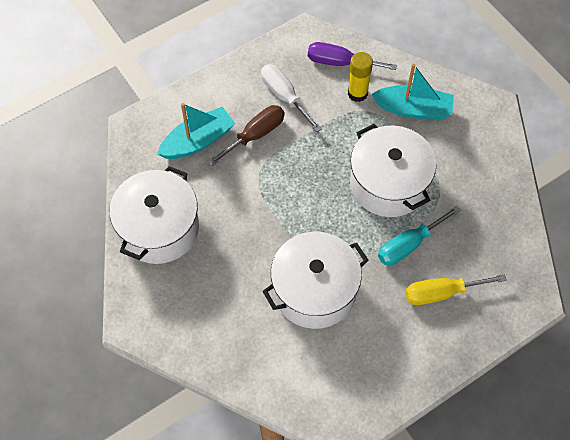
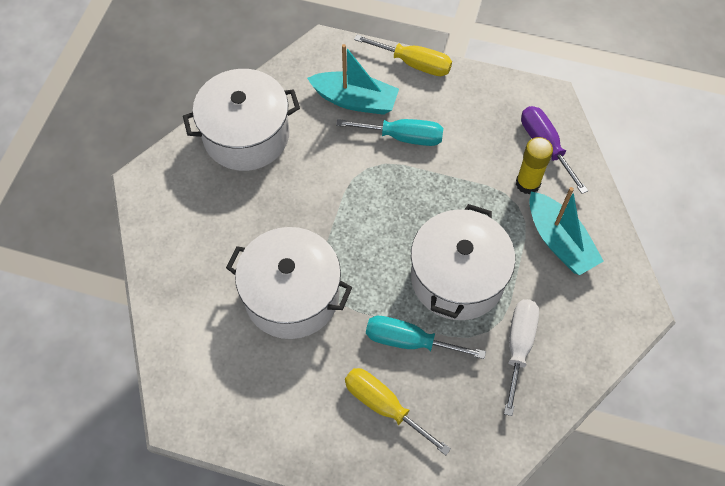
camera: 50 degrees right, 0 degrees up
brown screwdriver [208,105,285,166] -> turquoise screwdriver [336,119,443,146]
white screwdriver [261,64,322,132] -> white screwdriver moved to [504,299,539,416]
none -> yellow screwdriver [354,35,452,76]

